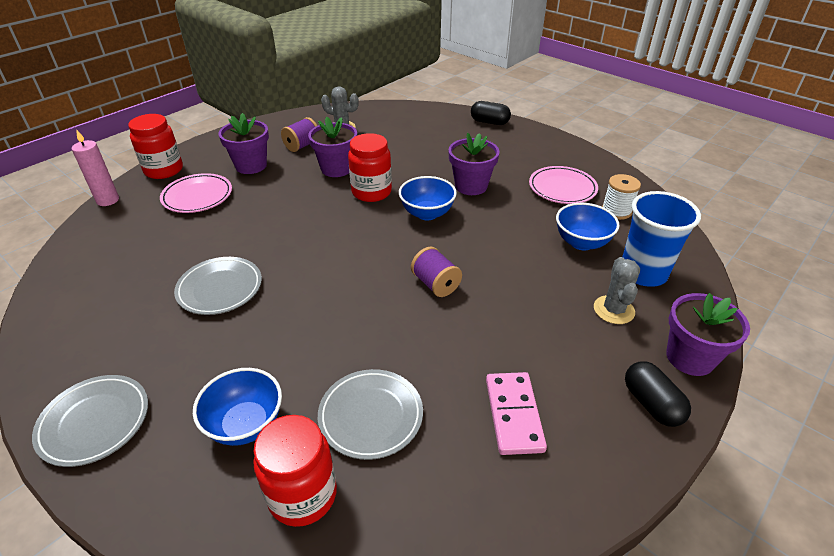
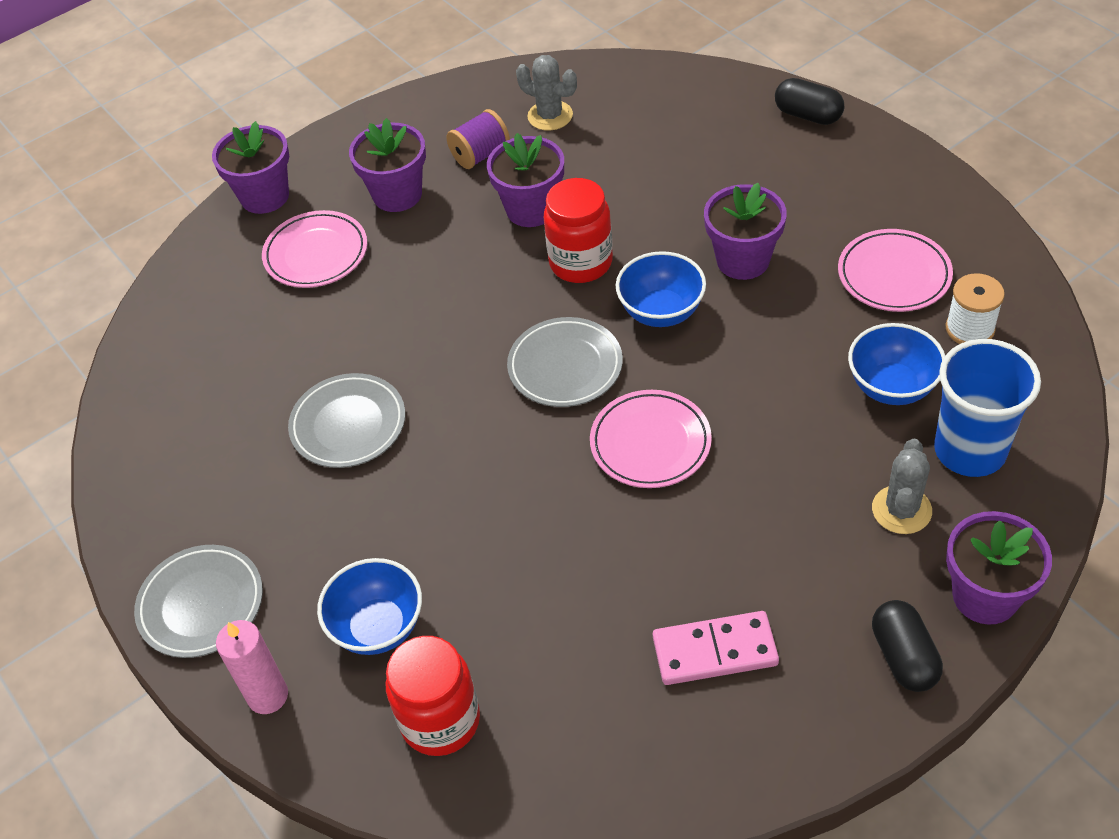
camera: 15 degrees right, 10 degrees up
pink candle [72,129,119,206] -> pink candle moved to [216,620,288,714]
red jar [128,114,183,179] -> purple flower pot [212,121,289,214]
grey plate [318,369,423,460] -> grey plate moved to [507,317,623,407]
purple spool [411,247,462,297] -> pink plate [590,390,712,488]
pink domino [486,372,547,455] -> pink domino turned 75 degrees clockwise [653,611,779,685]

